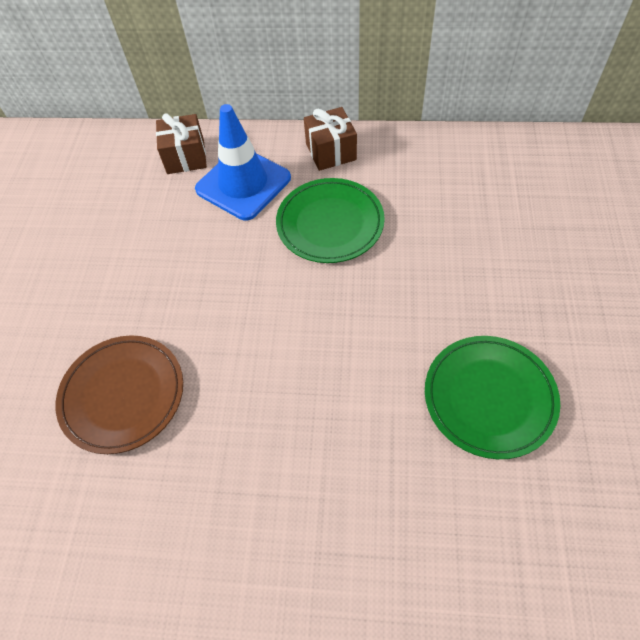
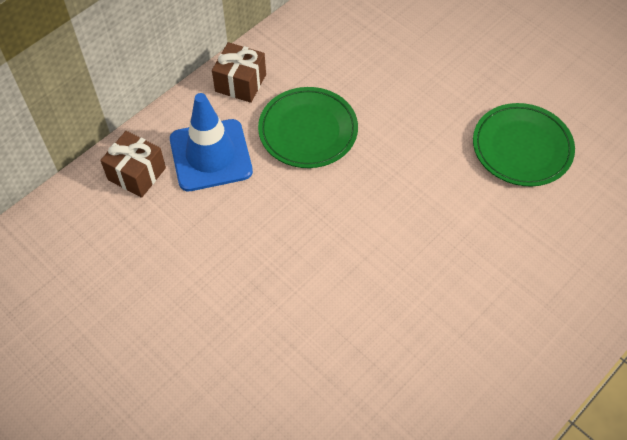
camera: 55 degrees left, 0 degrees up
brown plate [56,335,183,454] -> none

